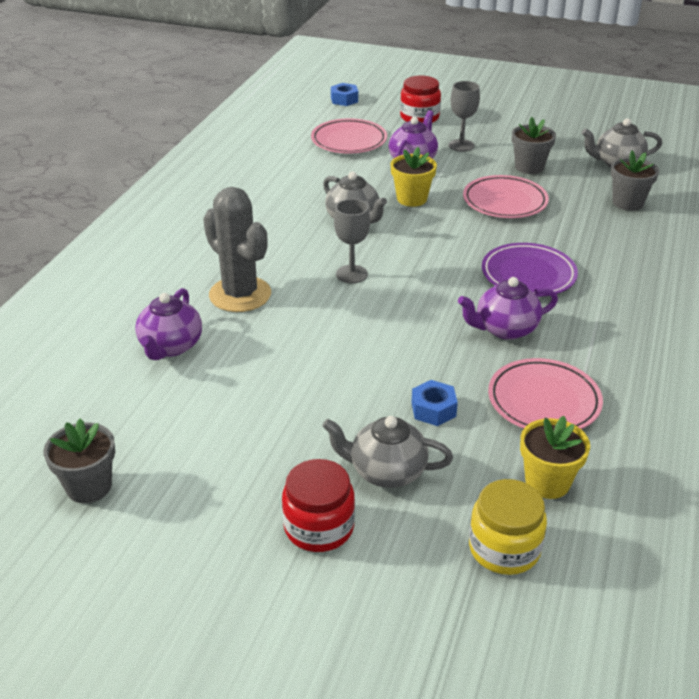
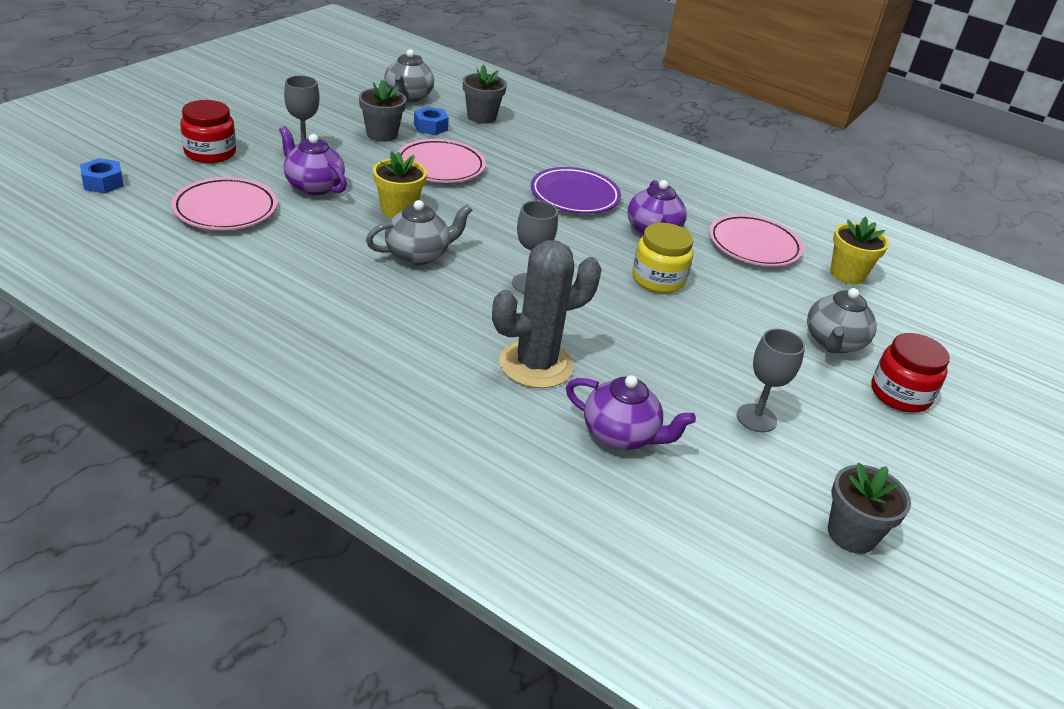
camera: 80 degrees left, 0 degrees up
blue nut [412,380,458,426] -> blue nut moved to [414,107,449,135]
yellow jar [469,479,547,575] -> yellow jar moved to [632,223,693,293]
none -> grey goblet [737,329,805,432]

